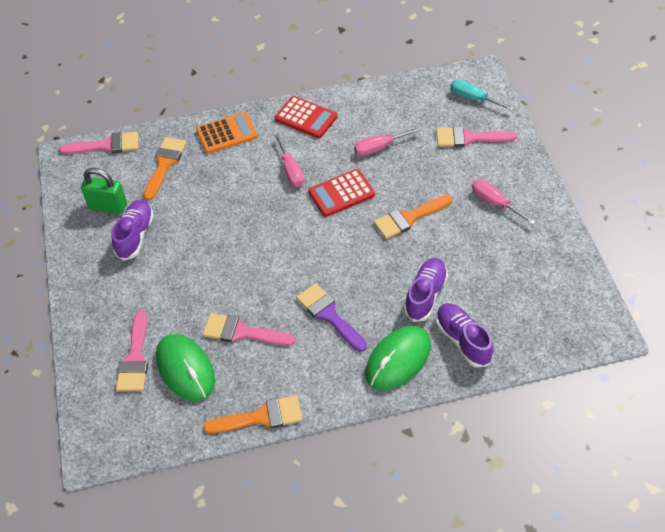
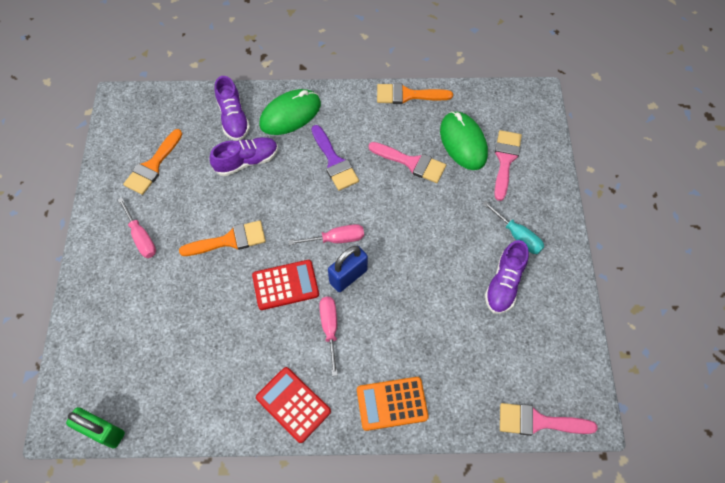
camera: 170 degrees left, 10 degrees up
green padlock [81,168,127,214] -> green padlock moved to [66,407,125,448]
orange brush [144,137,187,200] -> orange brush moved to [123,129,183,195]
pink screwdriver [354,127,421,156] -> pink screwdriver moved to [289,224,364,245]
purple shoe [404,258,448,322] -> purple shoe turned 150 degrees counterclockwise [210,137,278,176]
pink brush [436,126,517,147] -> none
turquoise screwdriver [450,79,514,111] -> turquoise screwdriver moved to [483,201,544,254]
none -> blue padlock [328,246,368,292]

